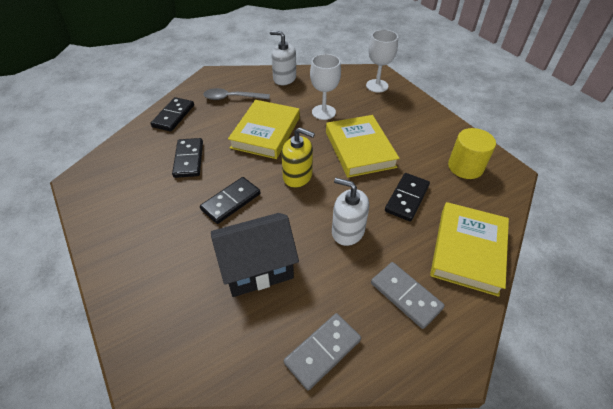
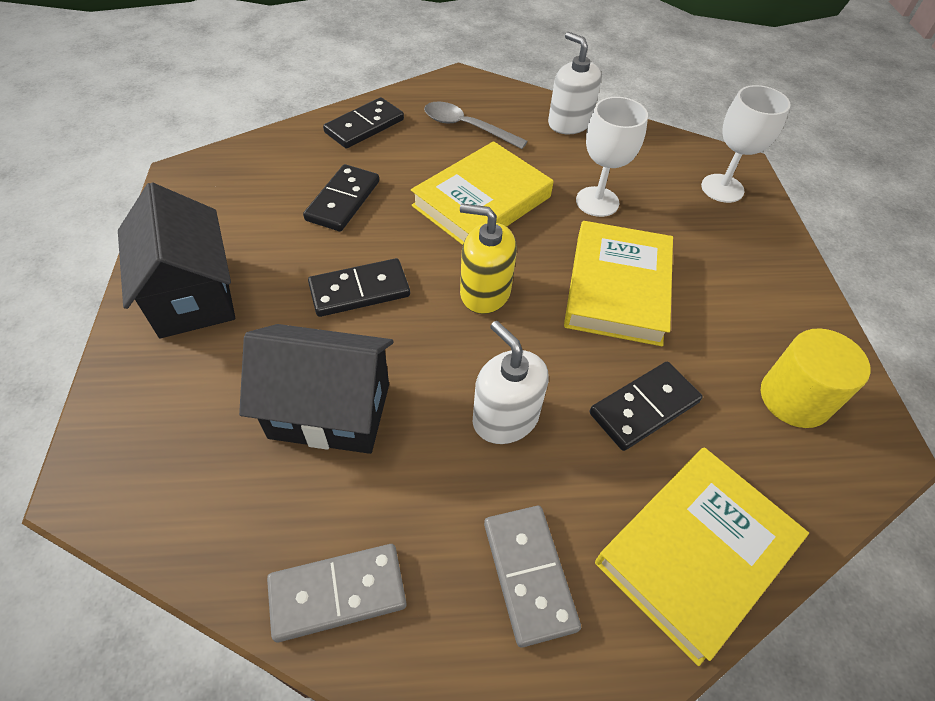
camera: 25 degrees right, 5 degrees up
yellow soap dispenser [281,127,315,188] -> yellow soap dispenser turned 150 degrees clockwise [460,203,517,314]
none -> black house [118,182,235,338]

